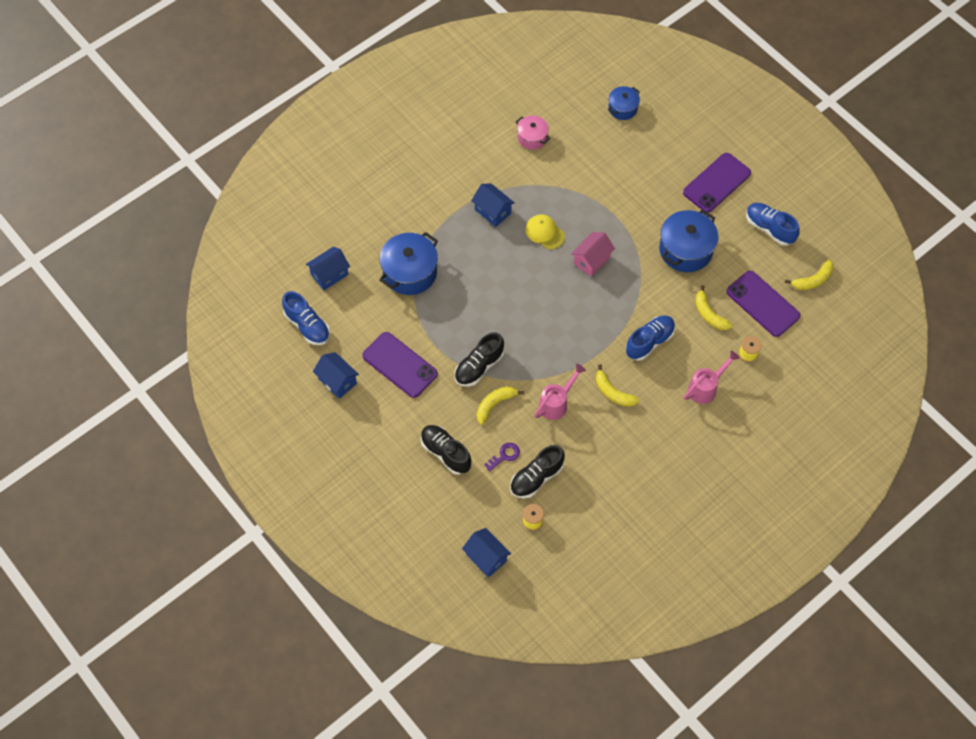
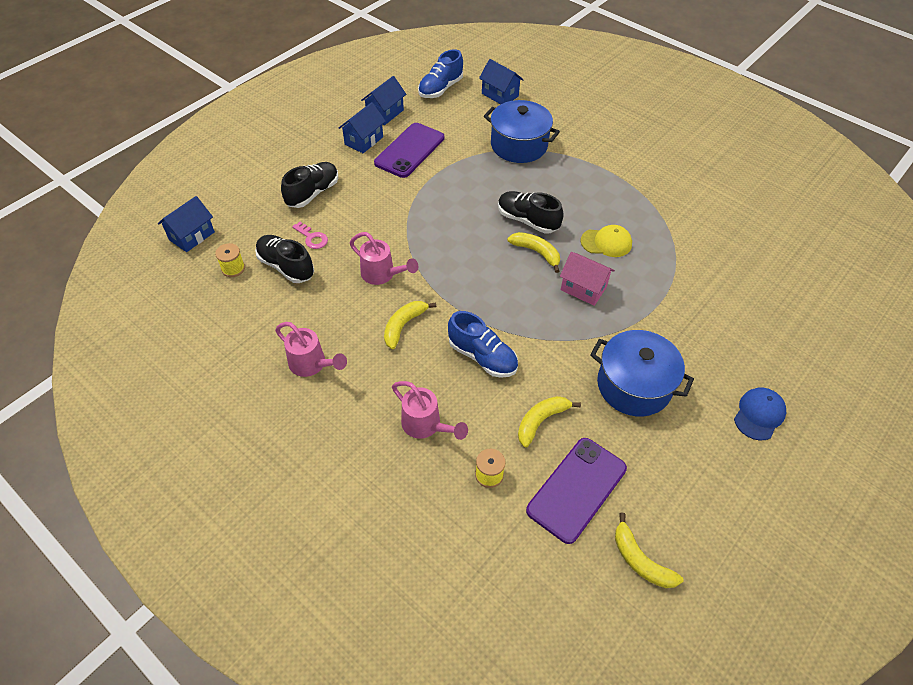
camera: 80 degrees right, 10 degrees down
black shoe [455,332,504,387] -> black shoe moved to [498,191,564,233]
blue house [471,183,515,227] -> blue house moved to [339,102,386,153]
yellow banana [477,386,524,425] -> yellow banana moved to [507,232,560,273]
purple key [484,443,520,472] -> pink key [292,222,328,249]
pink pot [516,116,550,150] -> none
yellow cap [525,214,565,250] -> yellow cap turned 60 degrees clockwise [581,225,632,257]
blue pot [608,86,640,120] -> none
purple phone [683,153,751,213] -> blue cap [734,387,786,440]
blue shoe [746,203,800,246] -> none
none -> pink watering can [275,322,347,377]

